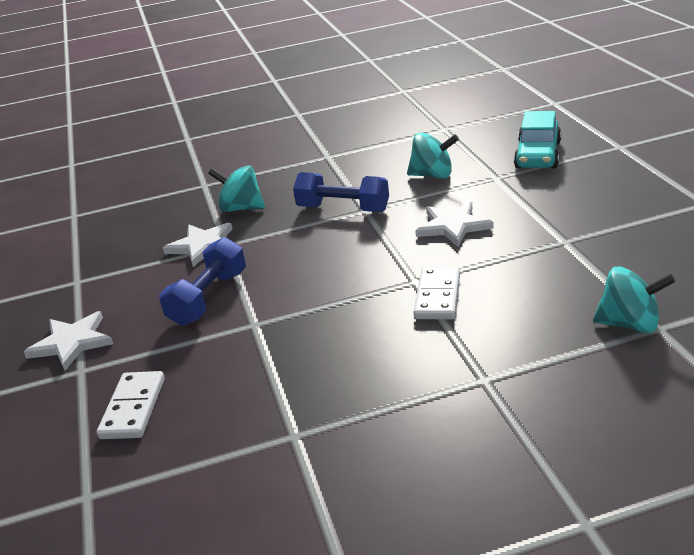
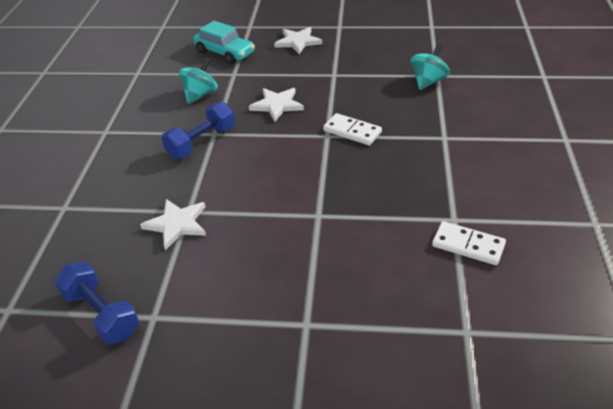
camera: 70 degrees left, 10 degrees up
white star [24,311,113,371] -> white star moved to [274,27,322,54]
white domino [97,371,165,439] -> white domino moved to [432,221,506,265]
blue dumbbell [159,237,246,326] -> blue dumbbell moved to [54,261,139,345]
turquoise spinning top [208,165,265,212] -> none

